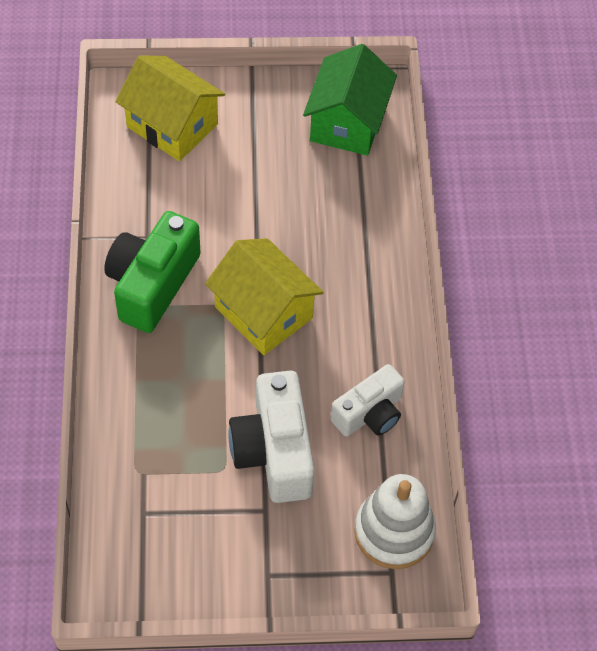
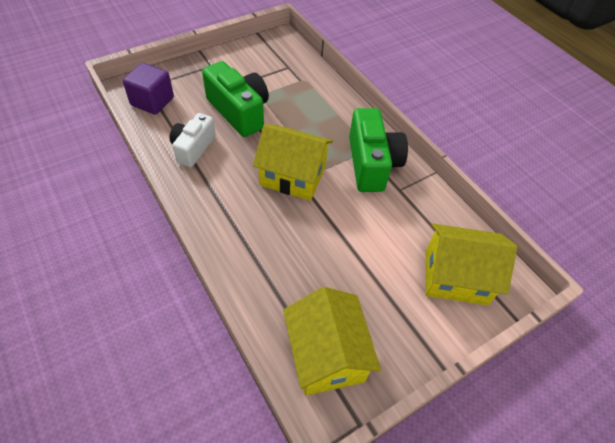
camera: 150 degrees right, 5 degrees down
white camera [228,371,315,503] -> green camera [202,61,269,137]
green house [303,44,397,156] -> yellow house [283,287,381,396]
white stacking toy [354,474,436,569] -> purple cube [123,63,174,115]

